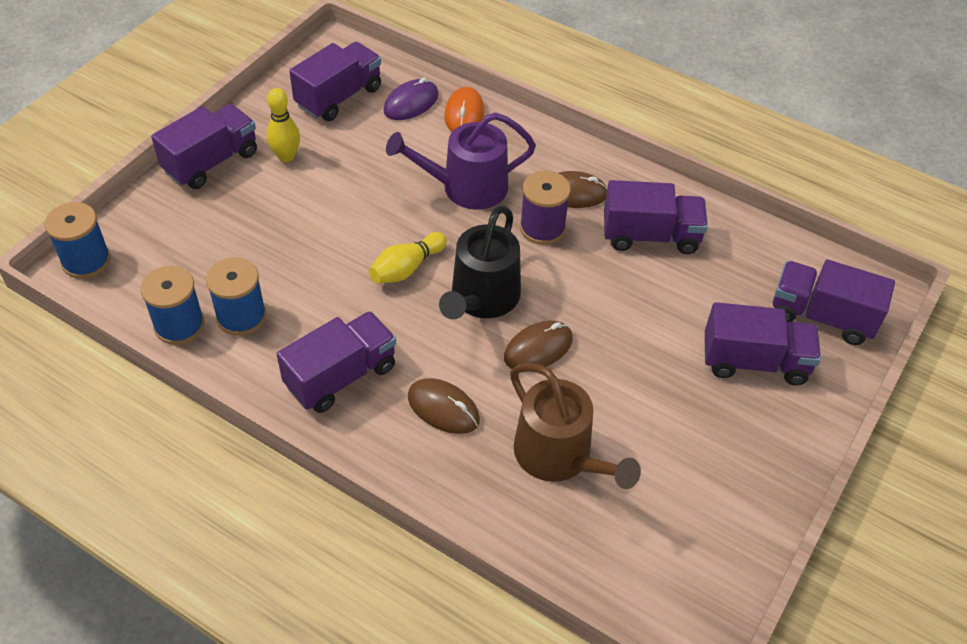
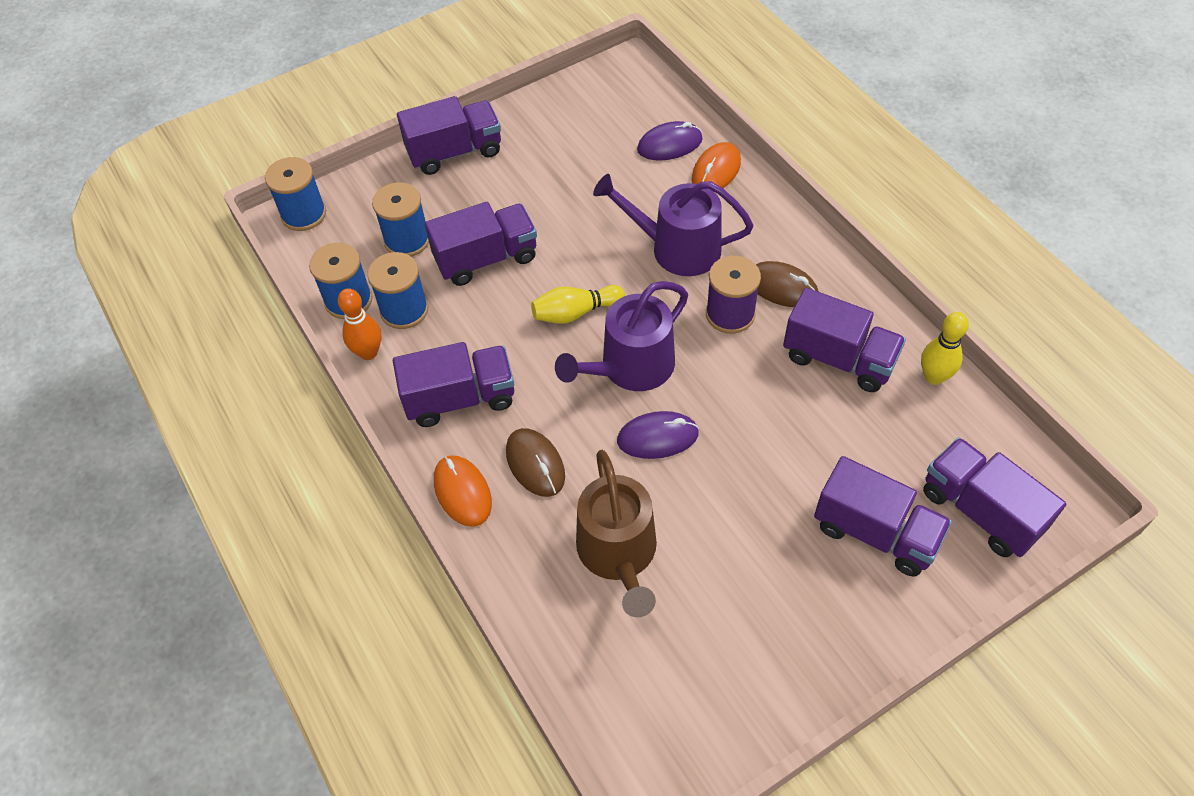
camera: 30 degrees right, 5 degrees up
yellow bowling pin [266,88,300,162] -> yellow bowling pin moved to [921,312,969,385]
purple truck [289,42,381,121] -> purple truck moved to [425,202,537,286]
black watering can [439,206,521,319] -> purple watering can [555,281,688,391]
brown mouse [504,321,573,369] -> purple mouse [617,411,699,459]
none -> orange bowling pin [338,288,381,360]
none -> blue spool [372,182,429,257]
none -> orange mouse [434,455,492,527]

